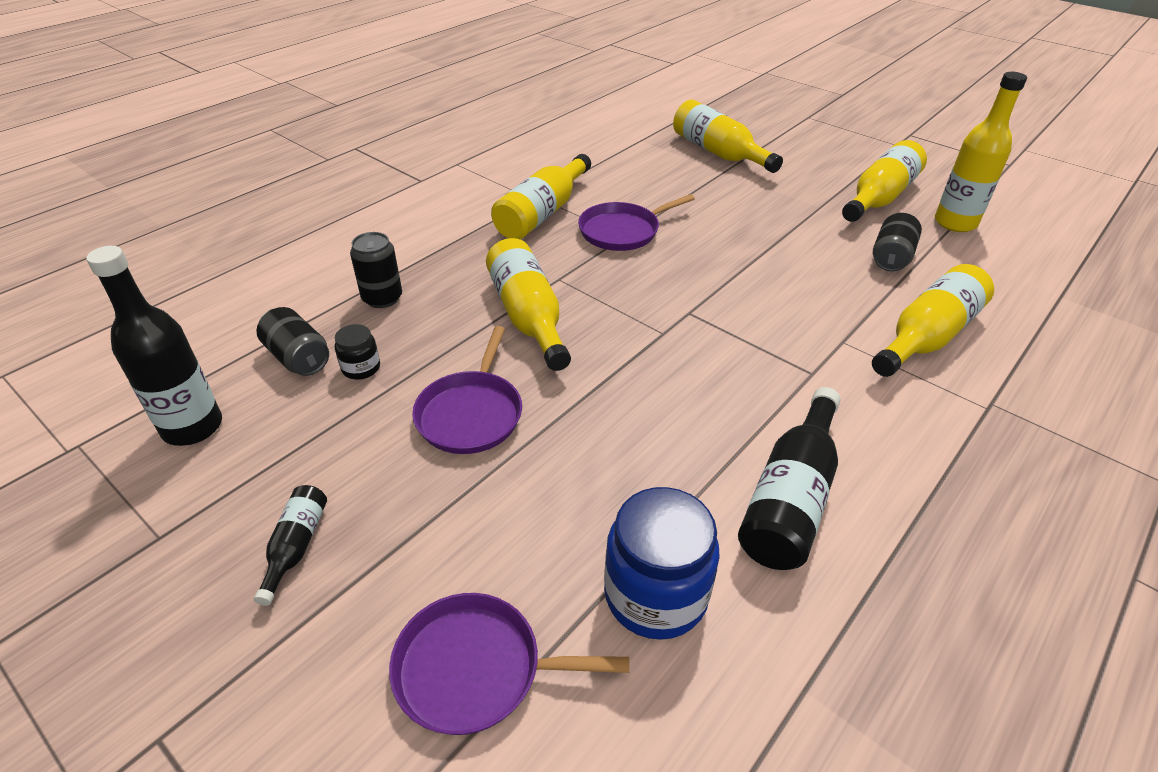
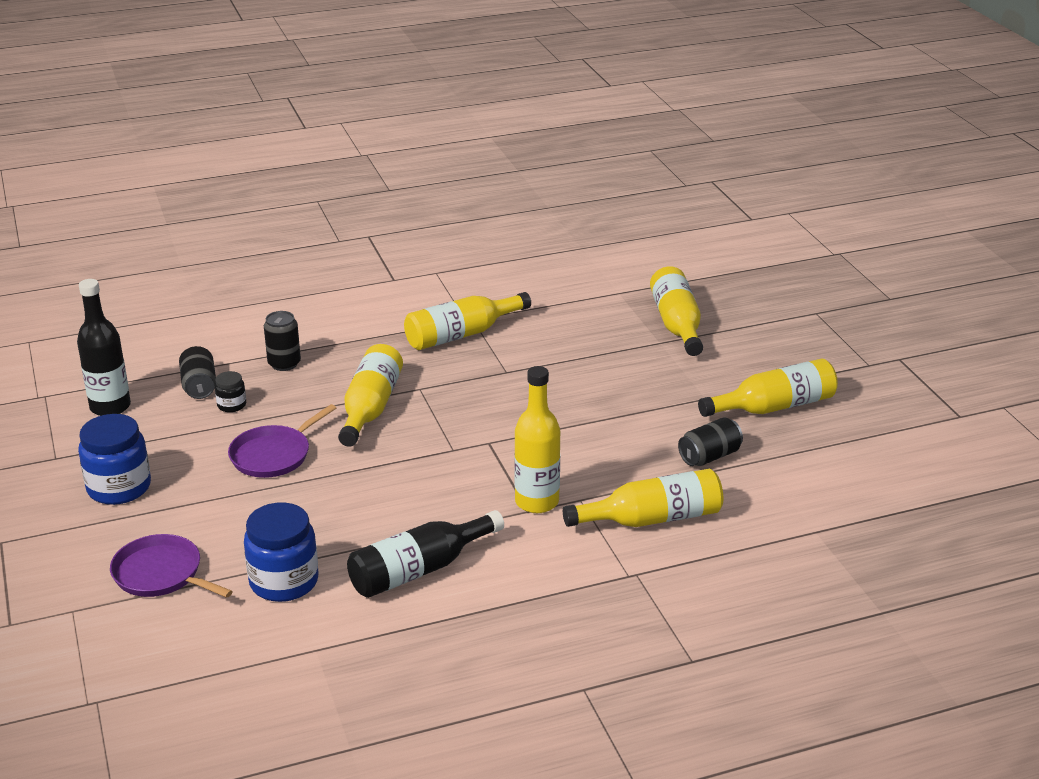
camera: 30 degrees right, 10 degrees down
black bottle [254,485,327,606] -> blue jar [78,414,151,505]
purple pan [578,194,695,251] -> none
yellow bottle [935,72,1027,232] -> yellow bottle moved to [514,366,560,513]

